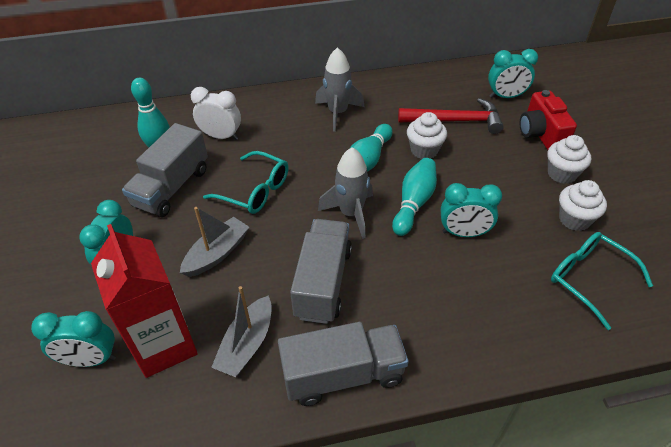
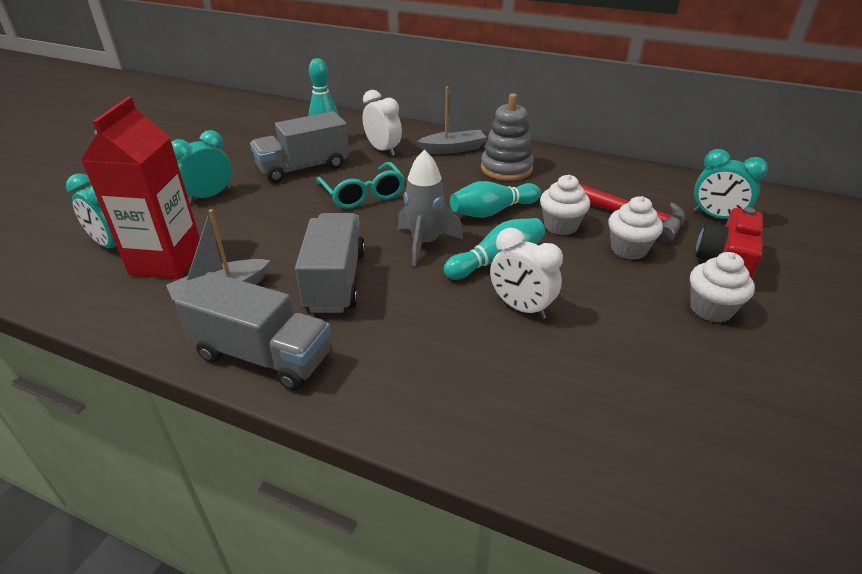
camera: 35 degrees right, 10 degrees down
grey boat [180,207,249,277] -> grey boat moved to [416,87,487,154]
grey truck [290,219,352,324] -> grey truck turned 45 degrees counterclockwise [295,213,365,313]
grey rocket [315,47,365,132] -> grey stacking toy [481,93,534,181]
turquoise clock [441,183,502,237] -> white clock [490,228,563,319]
turquoise glasses [551,232,653,330] -> none
white cupcake [559,180,607,231] -> white cupcake moved to [608,196,663,260]

